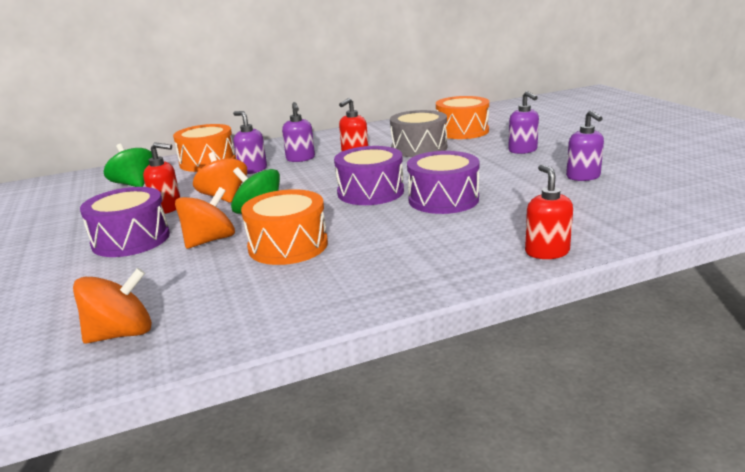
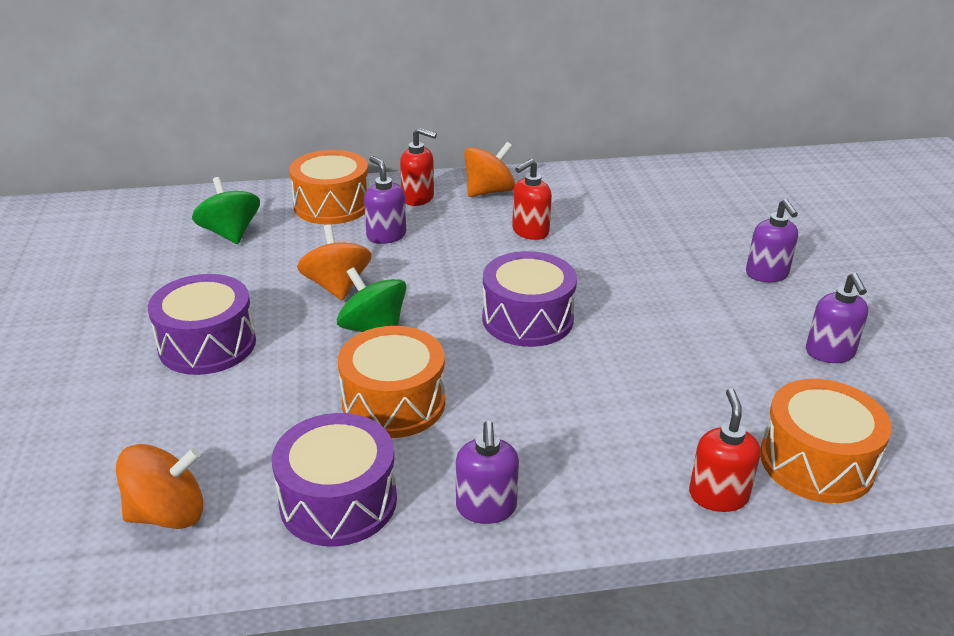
camera: 10 degrees right, 10 degrees up
red soap dispenser [143,142,180,214] -> red soap dispenser moved to [400,128,437,206]
orange spinning top [175,187,235,249] -> orange spinning top moved to [464,142,515,197]
purple soap dispenser [282,102,315,162] -> purple soap dispenser moved to [456,421,519,524]
grey drum [390,110,447,157] -> none
purple drum [407,151,479,214] -> purple drum moved to [272,413,397,547]
orange drum [436,96,489,139] -> orange drum moved to [760,379,892,503]

